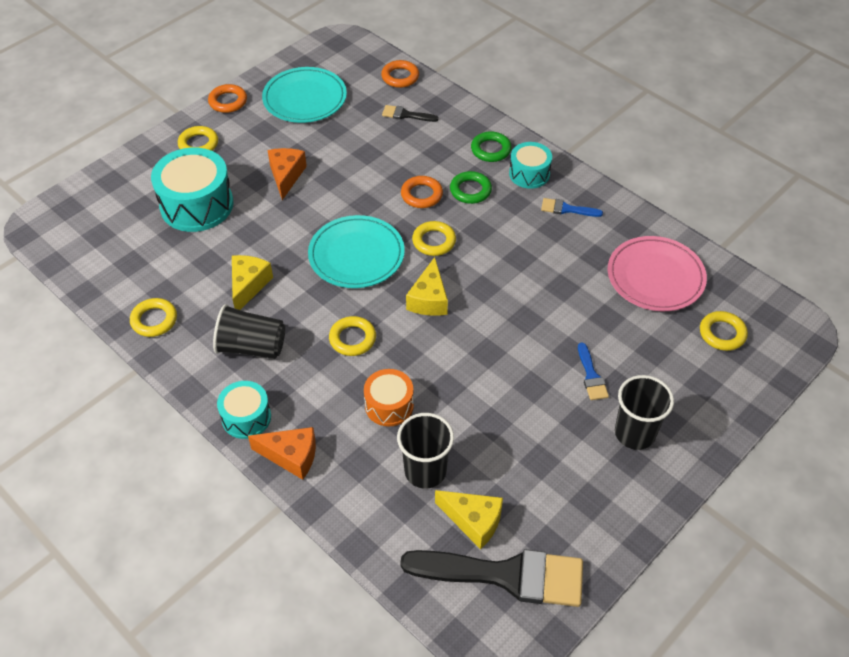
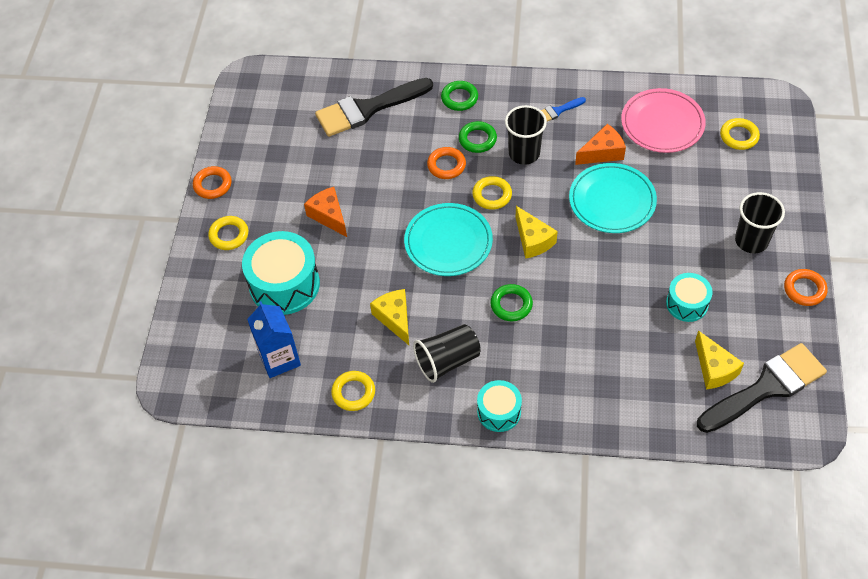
camera: 35 degrees left, 5 degrees up
orange cheese [248,427,316,480] -> orange cheese moved to [575,124,626,165]
turquoise plate [262,67,347,123] -> turquoise plate moved to [569,163,657,233]
yellow ring [329,316,376,356] -> green ring [490,284,533,321]
orange drum [364,369,414,426] -> none
orange ring [381,60,419,88] -> orange ring moved to [784,269,828,306]
black brush [382,105,439,122] -> black brush [315,78,433,137], size x2.29
black cup [397,413,454,489] -> black cup moved to [505,105,547,165]
yellow cheese [435,490,503,549] -> yellow cheese turned 75 degrees clockwise [695,330,744,389]
turquoise drum [509,142,552,189] -> turquoise drum moved to [666,273,712,322]
blue brush [578,342,609,400] -> none
none -> blue carton [247,301,301,378]

